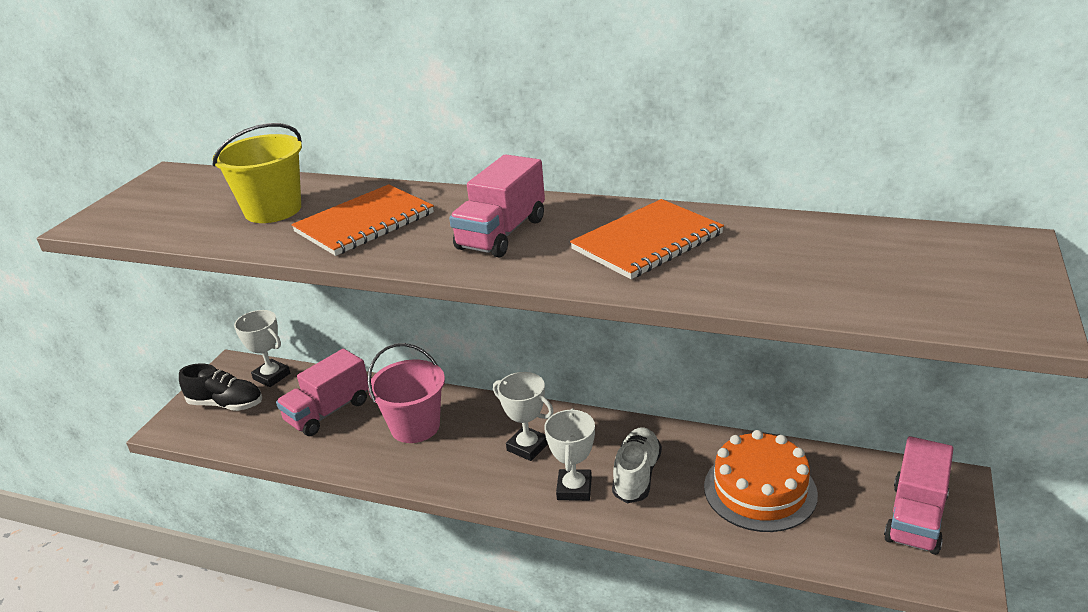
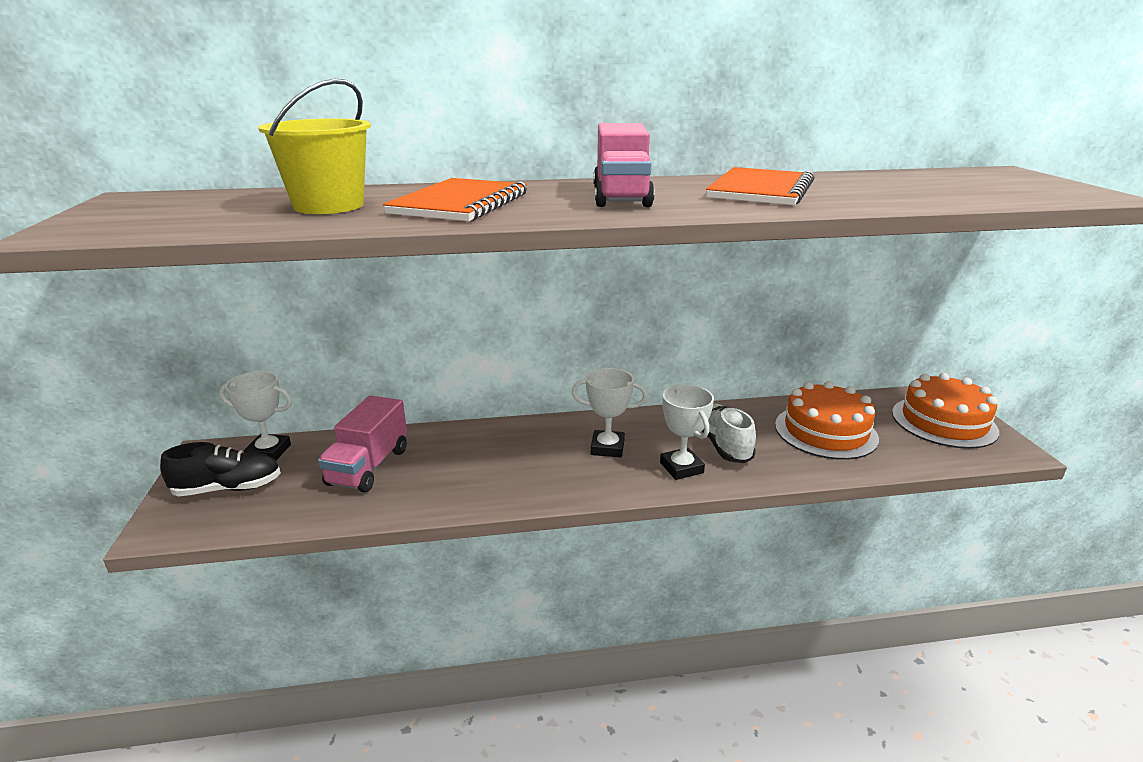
camera: 30 degrees left, 5 degrees down
pink bucket [367,343,445,443] -> none
pink truck [884,436,953,555] -> orange cake [892,373,999,449]

